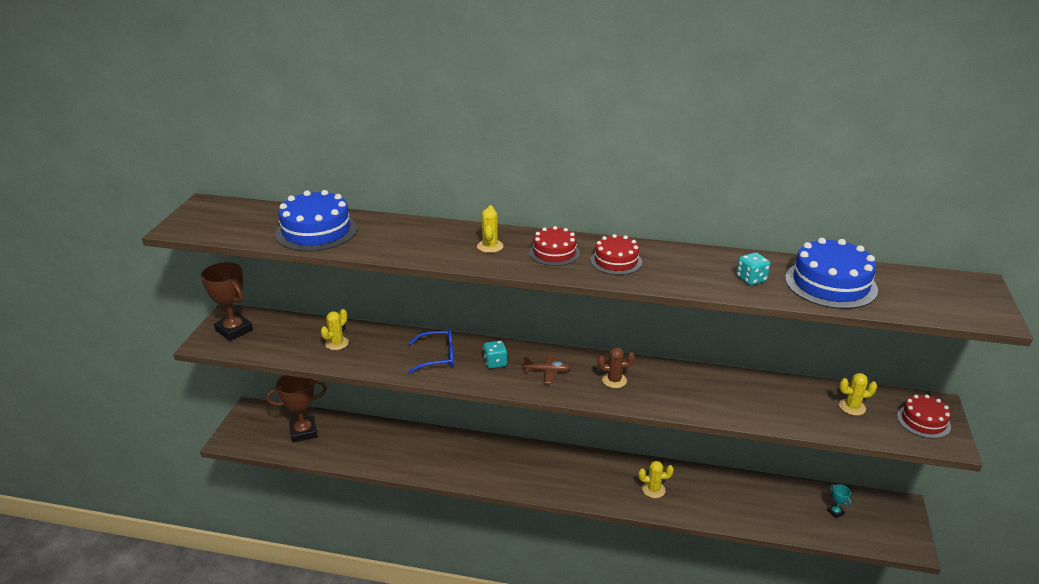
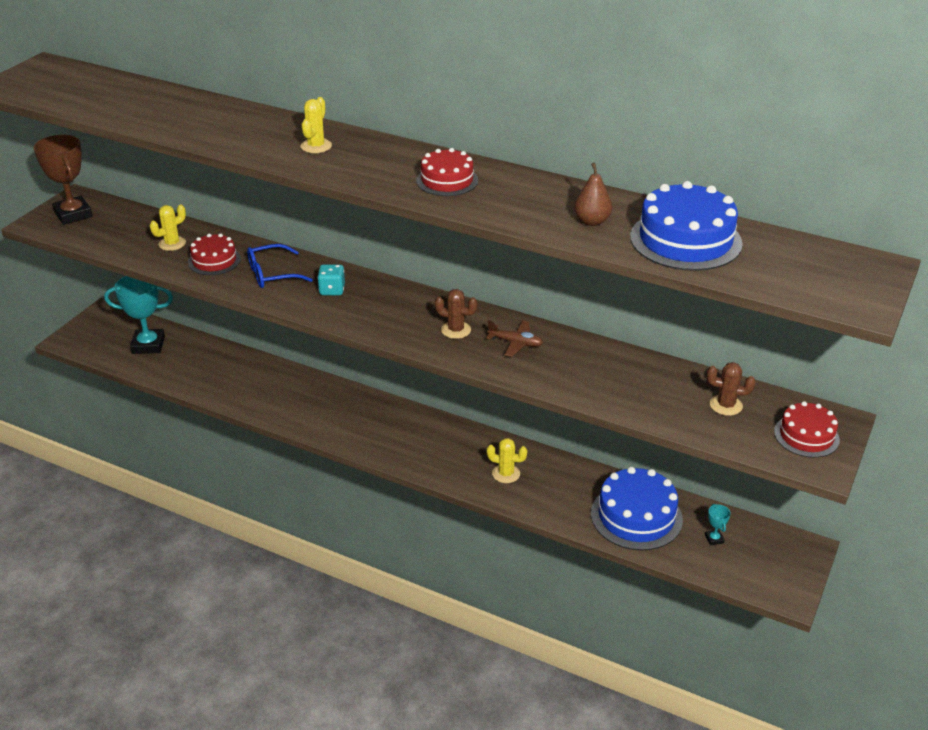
camera: 15 degrees right, 5 degrees up
brown trophy [266,375,327,443] -> turquoise trophy [104,276,173,354]
blue cake [275,190,357,251] -> blue cake moved to [591,467,683,550]
blue glasses [408,329,454,373] -> blue glasses turned 150 degrees clockwise [247,244,313,288]
brown plane [524,353,570,384] -> brown plane moved to [486,320,543,357]
red cake [529,226,580,266] -> red cake moved to [188,233,241,275]
turquoise dice [737,252,770,285] -> brown pear [574,163,612,226]
yellow cactus [839,373,877,416] -> brown cactus [707,362,756,416]

